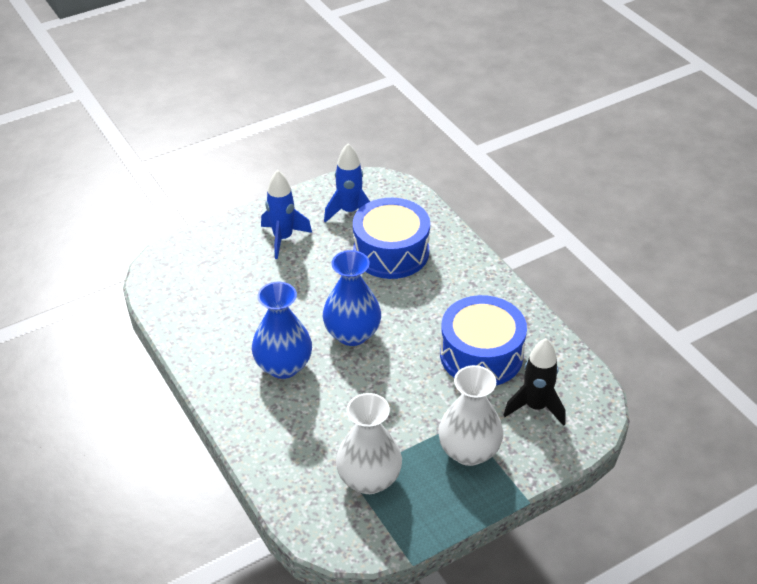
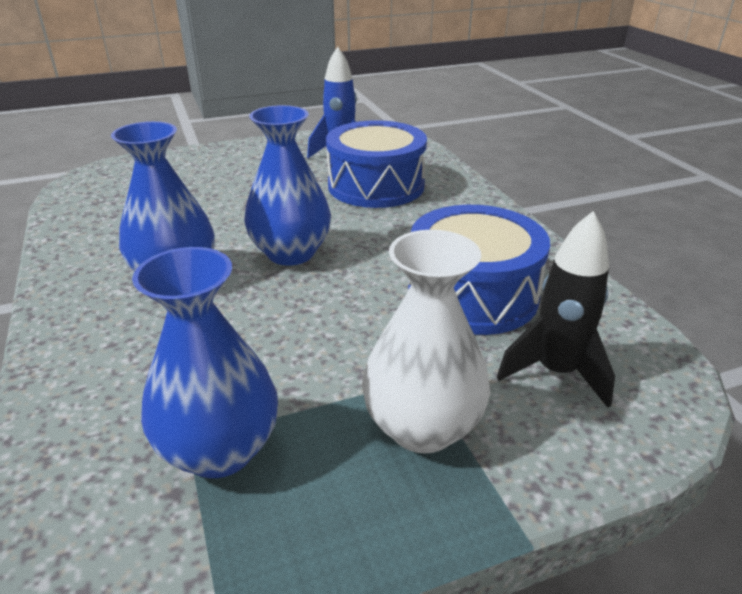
camera: 10 degrees right, 10 degrees down
blue rocket [261,170,312,259] -> none
white vase [336,393,402,494] -> blue vase [132,247,278,478]

